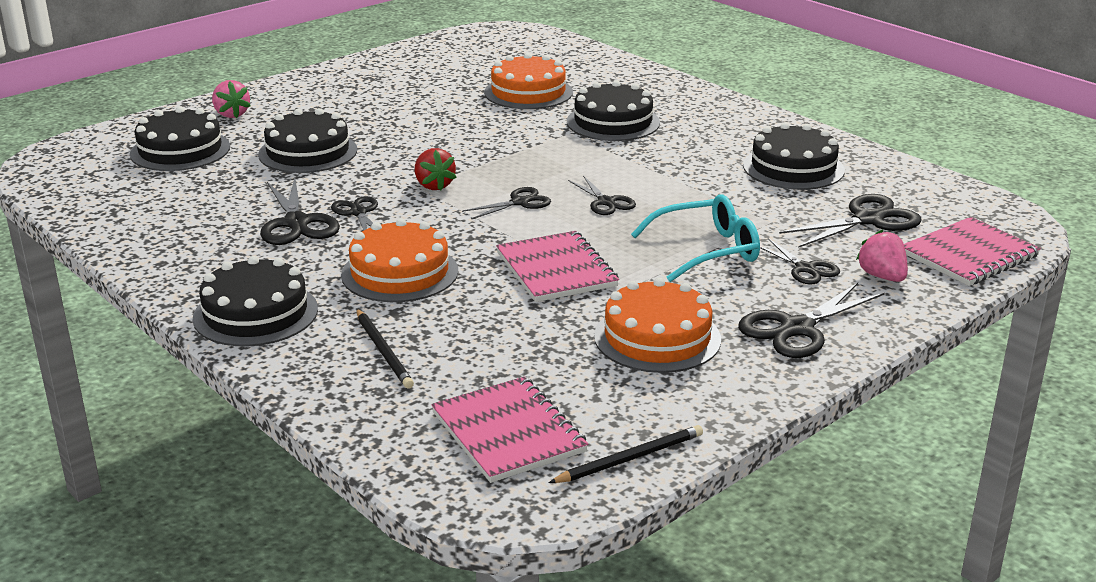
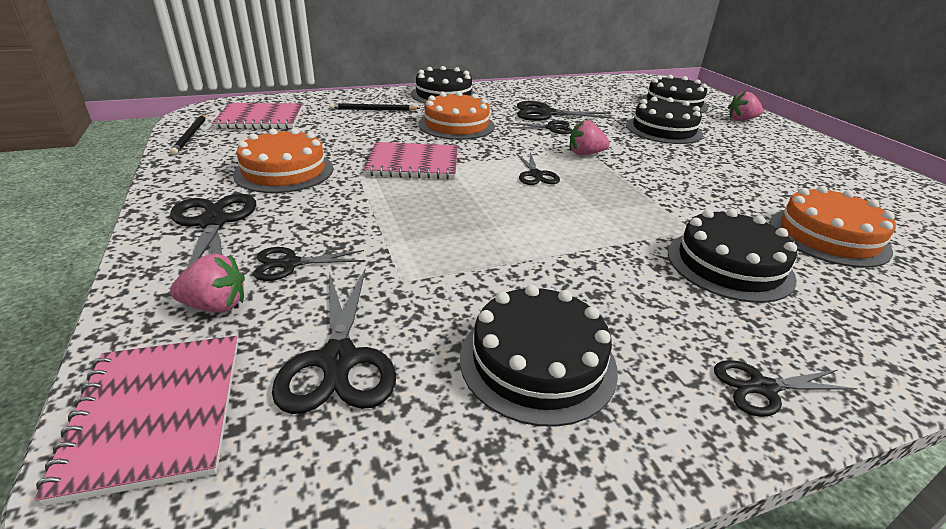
camera: 110 degrees right, 5 degrees up
red strawberry [415,148,457,191] -> pink strawberry [570,120,610,155]
black scissors [568,176,636,215] -> black scissors moved to [714,360,858,417]
turquoise glasses [631,195,760,282] -> none

